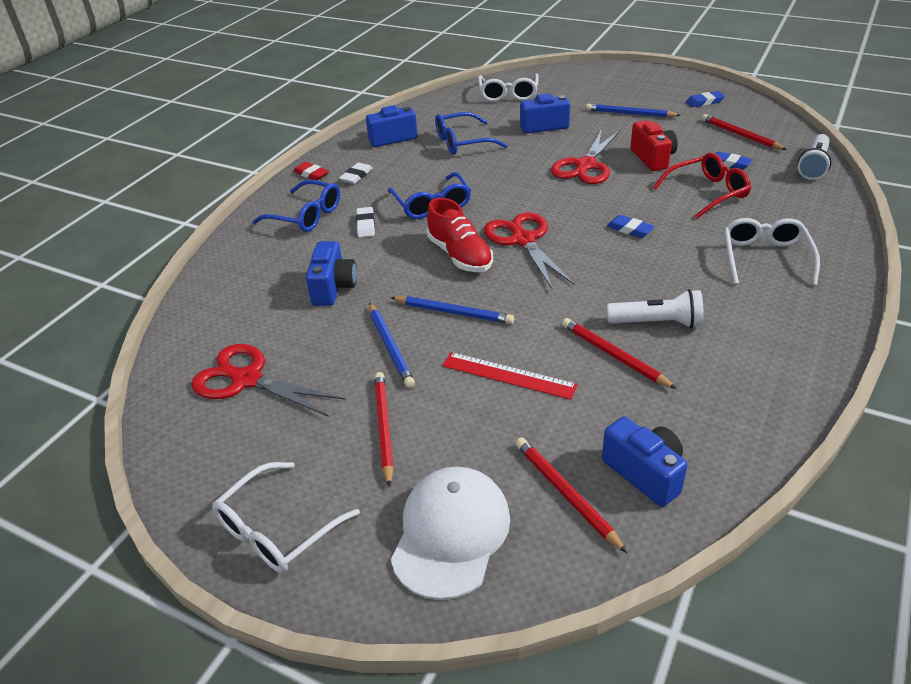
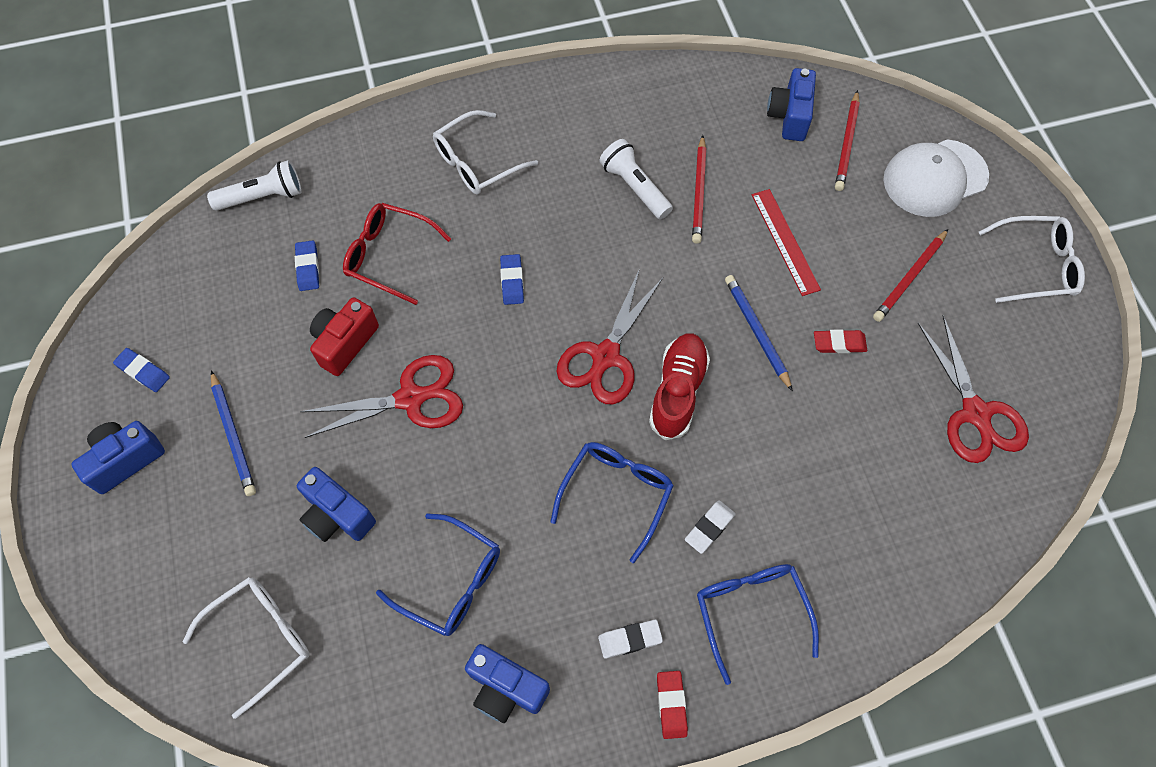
camera: 135 degrees left, 25 degrees up
blue camera [306,241,357,306] -> blue camera moved to [71,421,165,494]
blue pencil [369,303,415,388] -> red eraser [814,329,867,353]
red pencil [701,114,787,150] -> none

